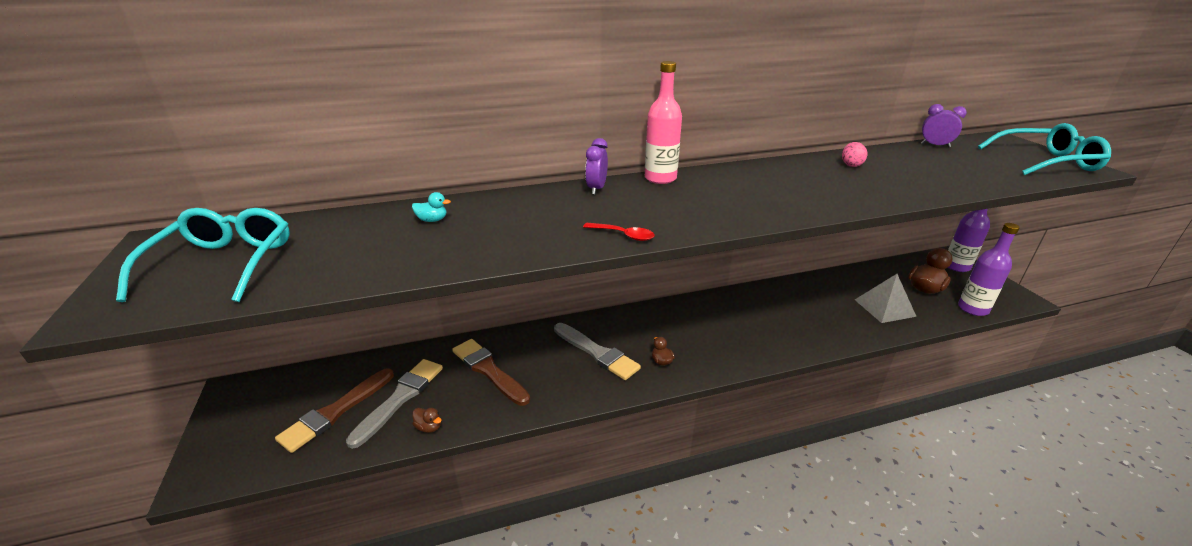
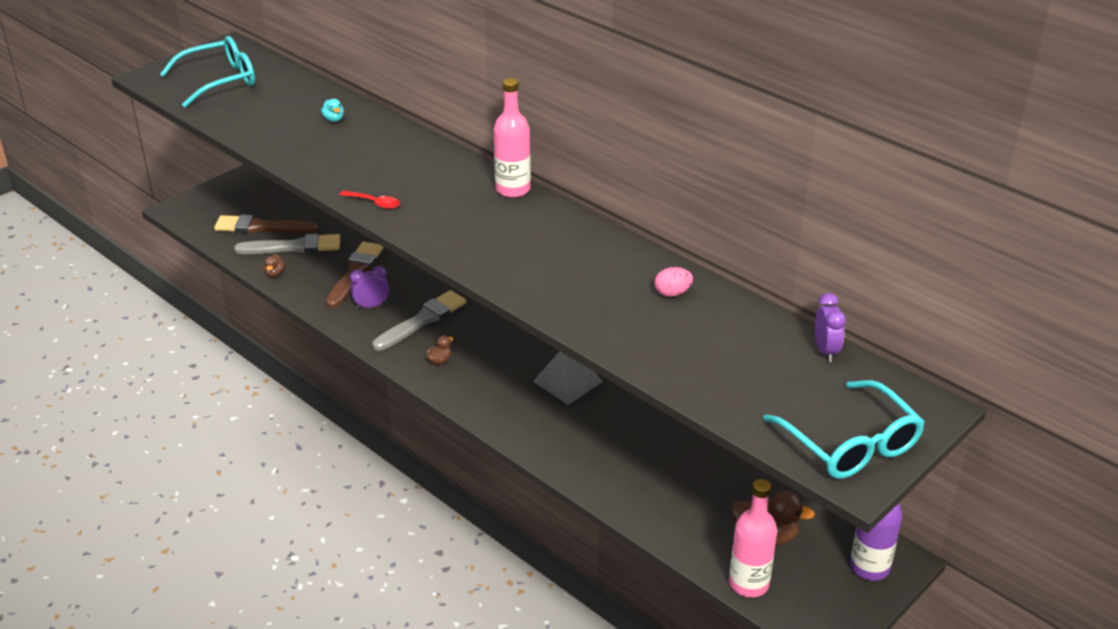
camera: 60 degrees right, 5 degrees up
grey brush [554,323,641,380] -> grey brush turned 150 degrees counterclockwise [373,290,466,351]
red spoon [583,223,655,241] -> red spoon turned 60 degrees counterclockwise [340,190,400,209]
purple clock [585,138,608,195] -> purple clock moved to [350,266,389,309]
grey pyramid [855,274,917,323] -> grey pyramid moved to [533,351,603,405]
purple bottle [958,223,1020,316] -> pink bottle [729,479,777,597]

